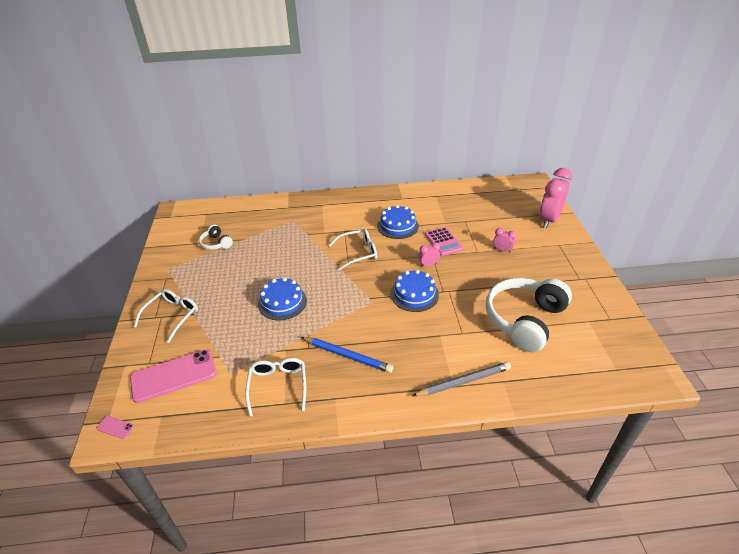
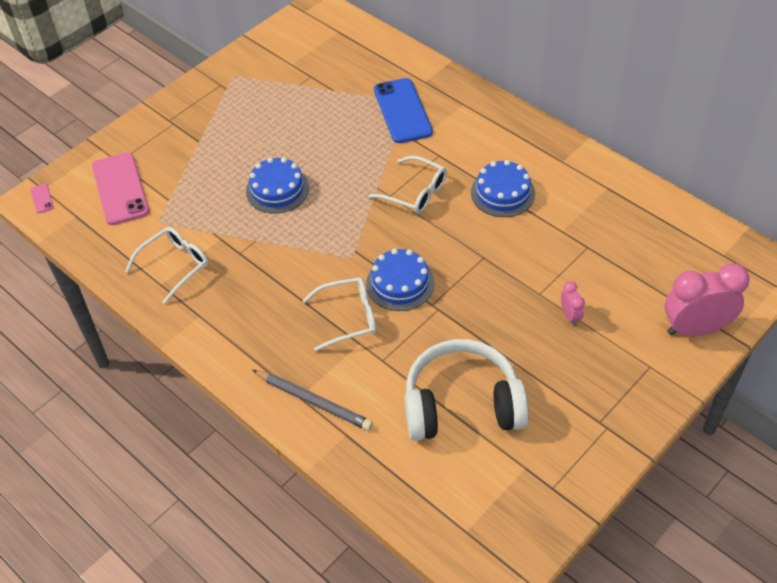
camera: 50 degrees right, 10 degrees up
pink phone [130,349,217,403] -> pink phone turned 45 degrees clockwise [92,152,150,225]
white glasses [134,289,198,343] -> white glasses moved to [303,277,376,351]
white headphones [199,224,233,250] -> none
blue pencil [301,337,393,373] -> none
pink clock [418,242,440,267] -> none
pink calculator [425,227,463,256] -> none
none -> blue phone [374,78,433,143]

